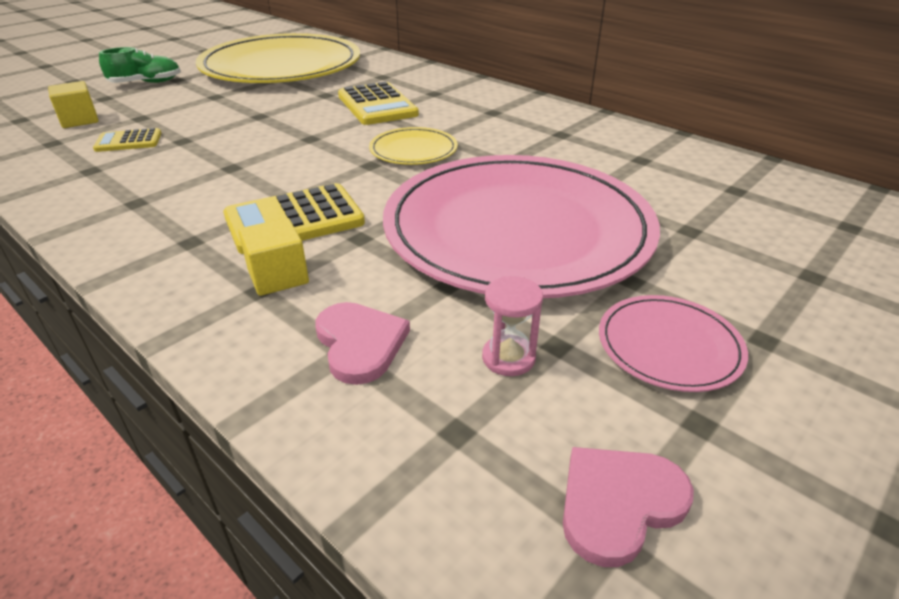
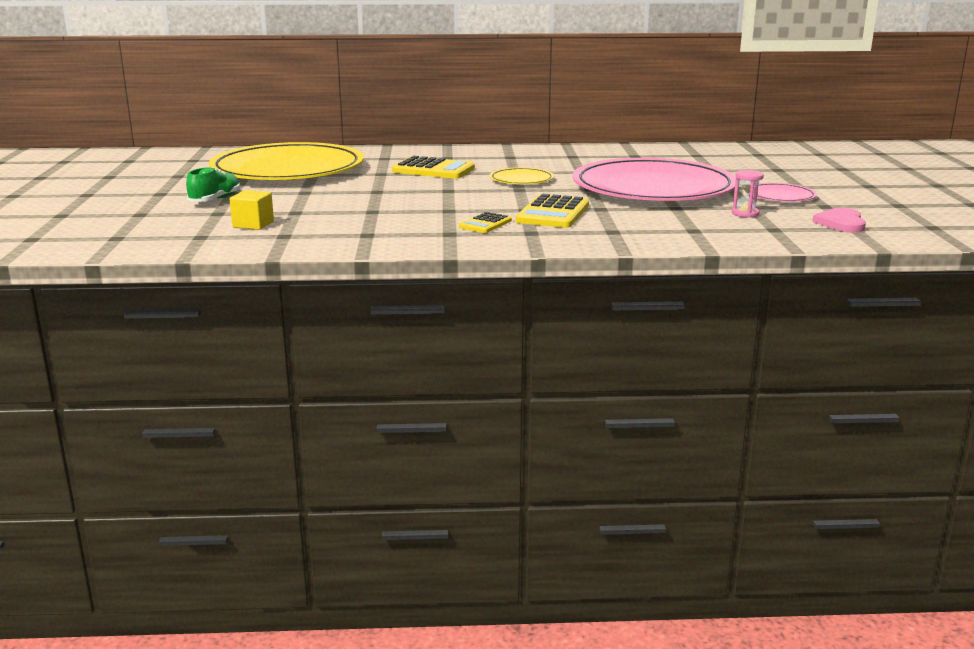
camera: 45 degrees left, 15 degrees down
yellow calculator [93,128,161,152] -> yellow calculator moved to [459,212,512,233]
yellow cube [238,218,309,296] -> none
pink heart [315,302,410,385] -> none

